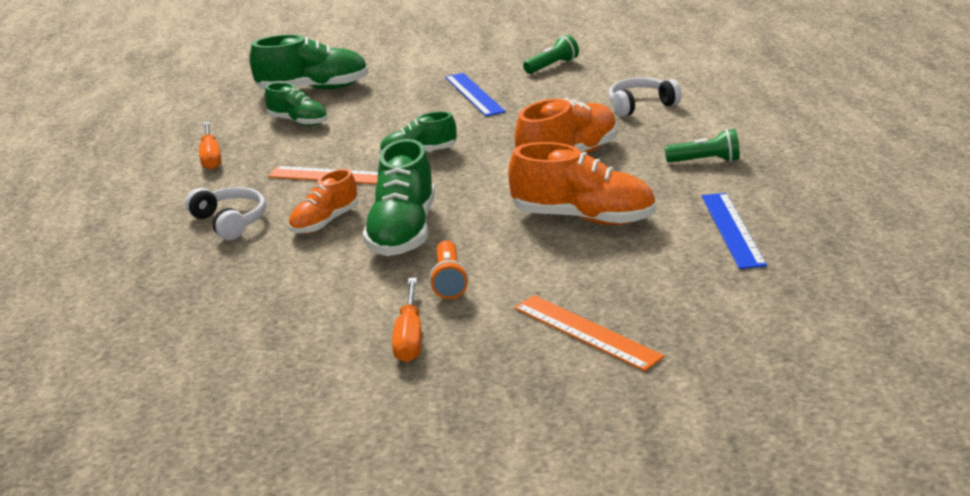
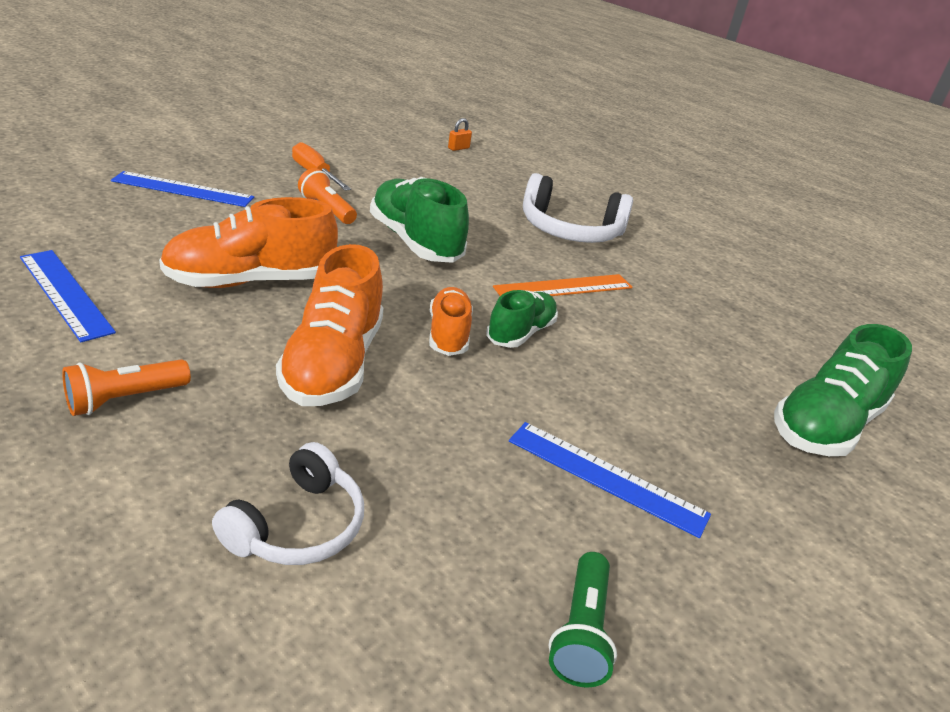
camera: 135 degrees right, 5 degrees up
white headphones [185,187,266,240] -> white headphones [523,173,633,243], size x1.51
orange screwdriver [199,122,221,170] -> none
green shoe [265,82,328,126] -> none
orange shoe [288,169,359,234] -> orange shoe moved to [429,287,473,356]
orange ruler [514,295,664,371] -> blue ruler [111,171,254,207]
green flashlight [665,129,740,163] -> orange flashlight [62,359,191,416]
none -> orange padlock [448,118,472,151]

